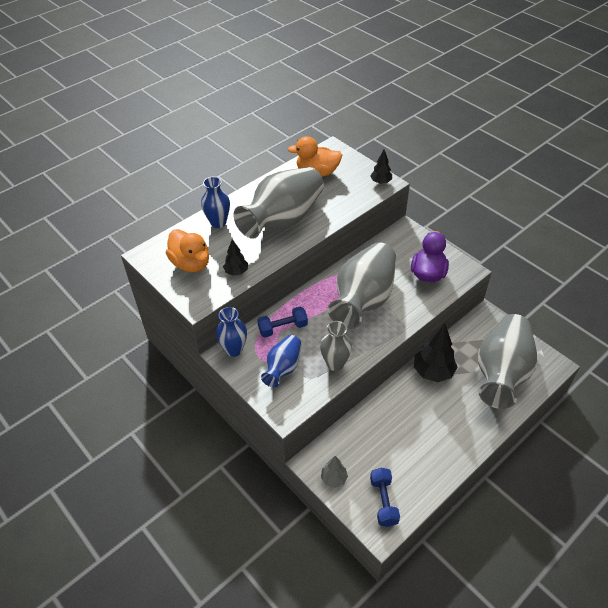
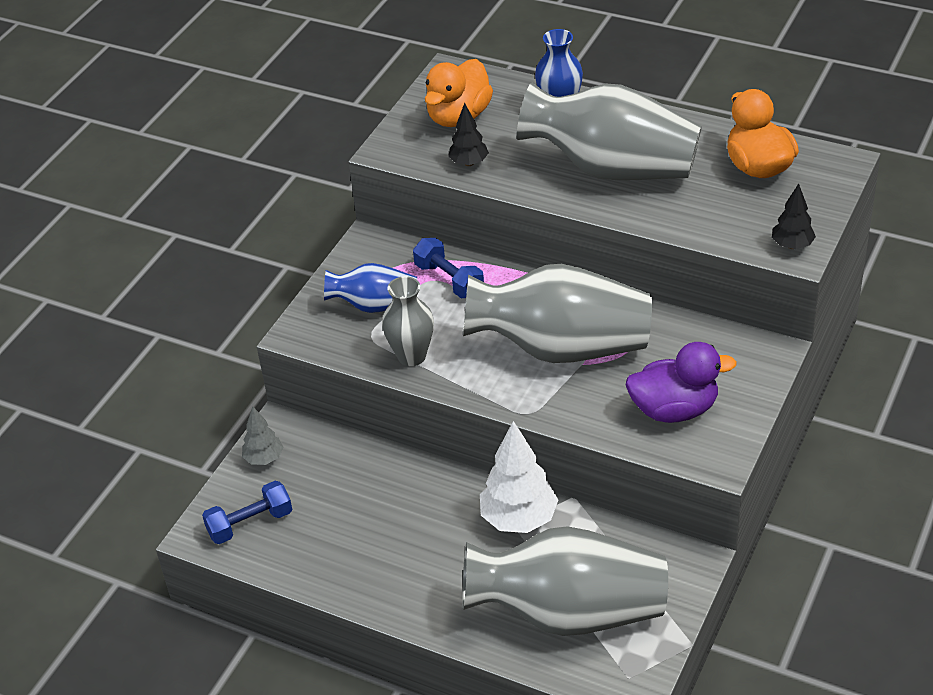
camera: 70 degrees right, 5 degrees down
blue vase [216,307,247,357] -> none
black tree [414,323,457,382] -> white tree [480,421,558,533]

